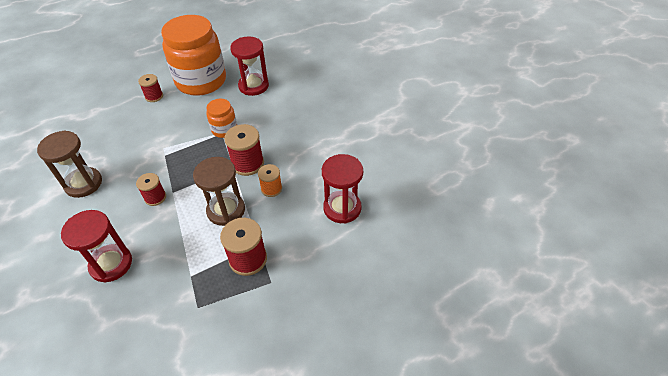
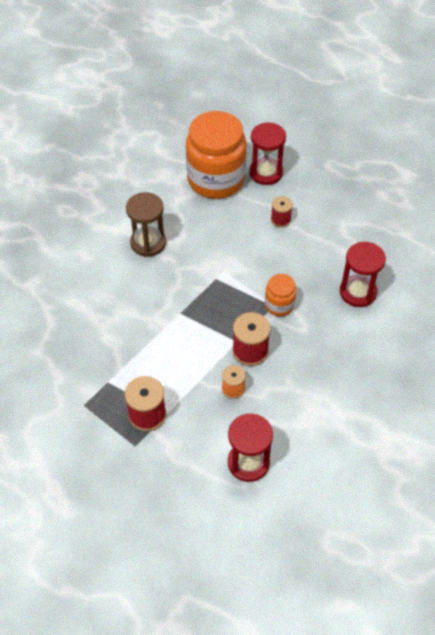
camera: 60 degrees right, 5 degrees up
red hourglass [61,210,132,283] -> red hourglass moved to [249,122,286,185]
red spool [136,173,166,206] -> none
orange jar [161,15,226,96] -> orange jar moved to [186,111,247,199]
brown hourglass [193,157,245,226] -> none

